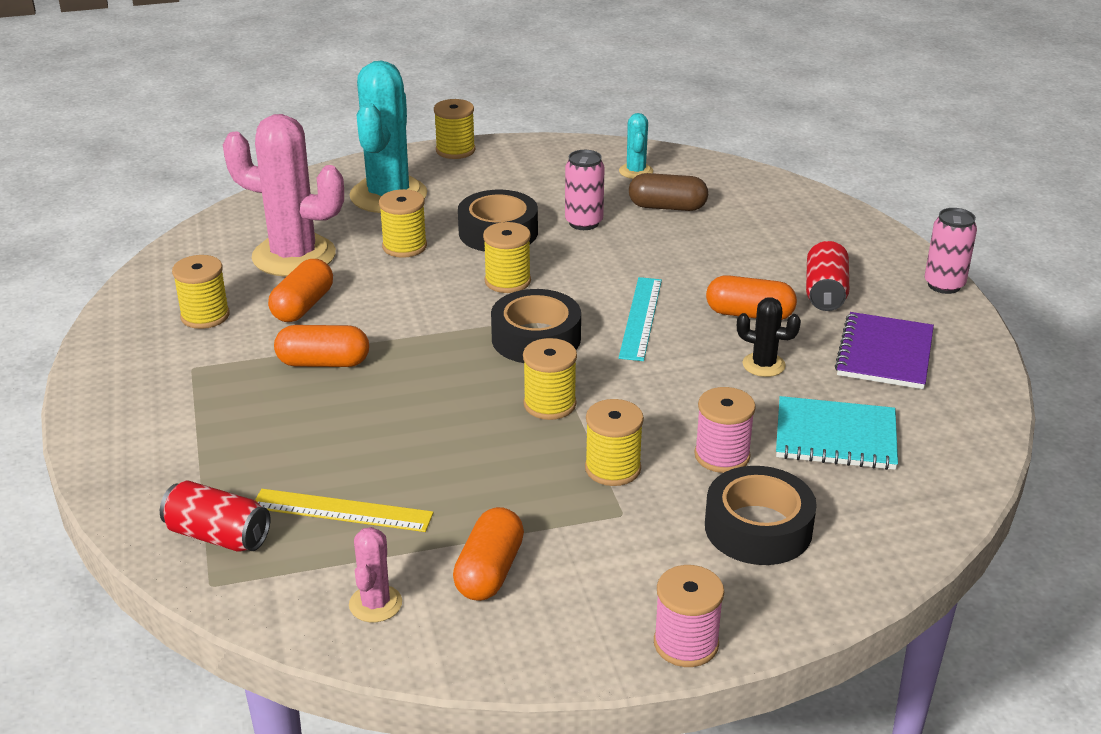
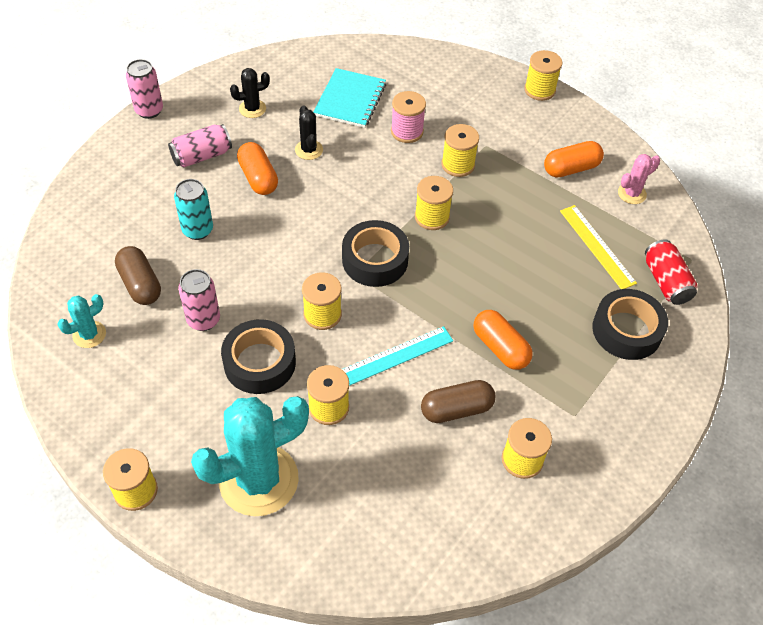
camera: 130 degrees left, 20 degrees up
pink cactus [223,114,344,277] -> none
orange capsule [268,259,333,322] -> brown capsule [421,380,496,423]
turquoise ruler [619,277,662,361] -> turquoise ruler moved to [342,326,453,386]
pink spool [654,565,724,667] -> yellow spool [524,50,562,101]
black tape [705,466,817,565] -> black tape moved to [592,289,668,360]
turquoise notebook [776,396,898,470] -> turquoise notebook turned 45 degrees clockwise [313,68,386,128]
red can [806,241,849,311] -> pink can [168,124,232,167]
purple notebook [835,312,934,389] -> black cactus [230,68,270,118]
none -> turquoise can [174,179,213,240]

